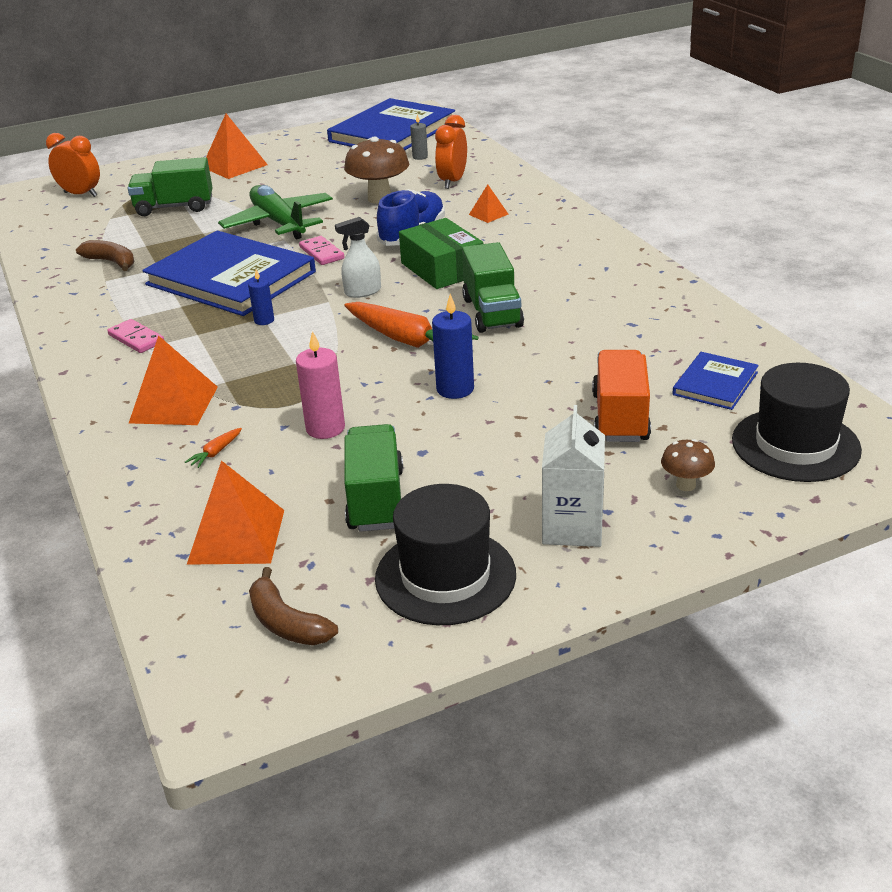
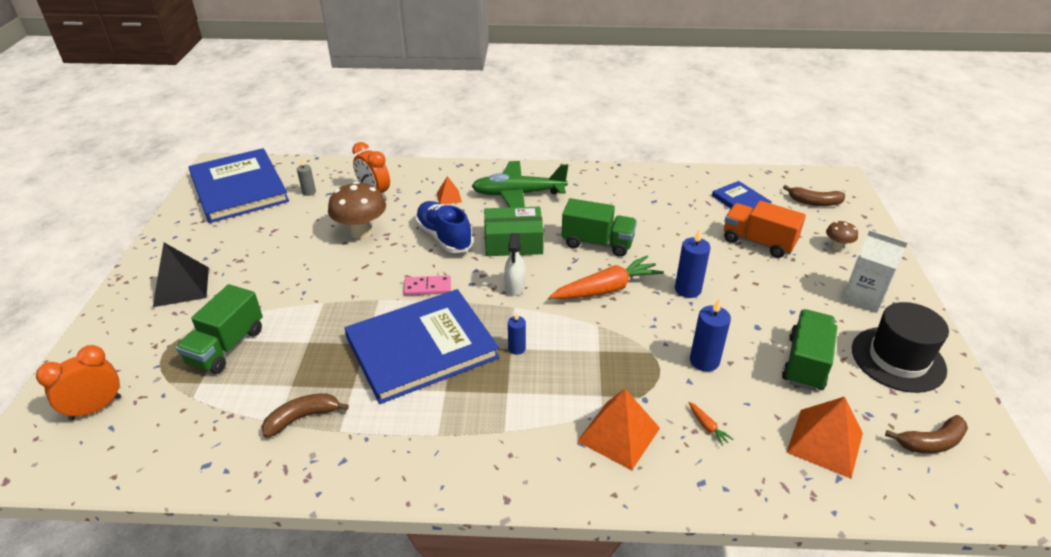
camera: 65 degrees left, 5 degrees up
pink domino [107,319,164,353] -> none
orange pyramid [206,114,268,179] -> black pyramid [153,243,209,307]
green plane [218,185,333,239] -> green plane moved to [472,161,568,208]
pink candle [296,331,345,439] -> blue candle [690,299,731,372]
green truck [344,424,403,532] -> green truck turned 90 degrees clockwise [782,309,837,391]
black hat [732,363,862,482] -> brown banana [783,185,845,206]

